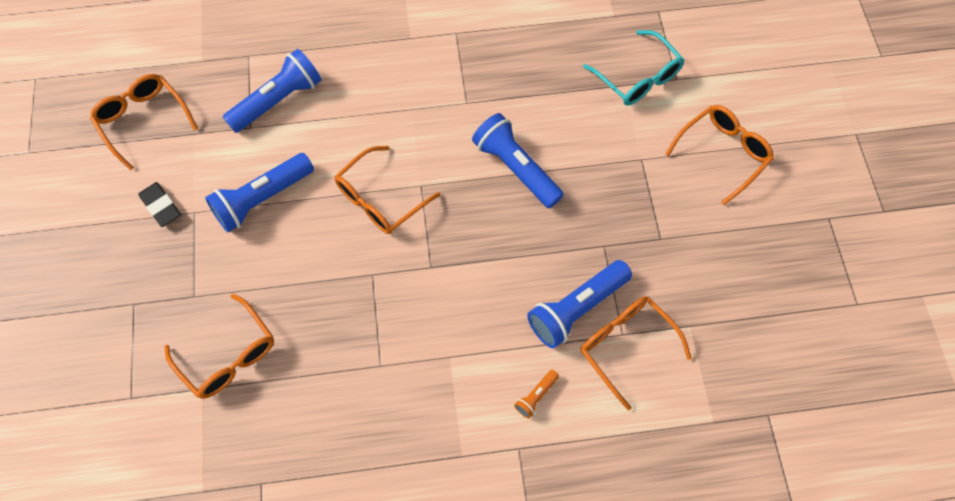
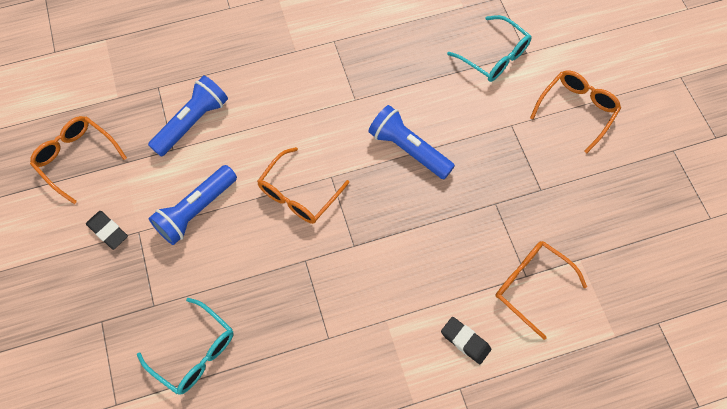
camera: 10 degrees left, 0 degrees up
orange glasses [164,294,274,399] -> turquoise glasses [137,298,233,395]
orange flashlight [514,370,559,419] -> black eraser [441,317,491,364]
blue flashlight [527,260,632,348] -> none

